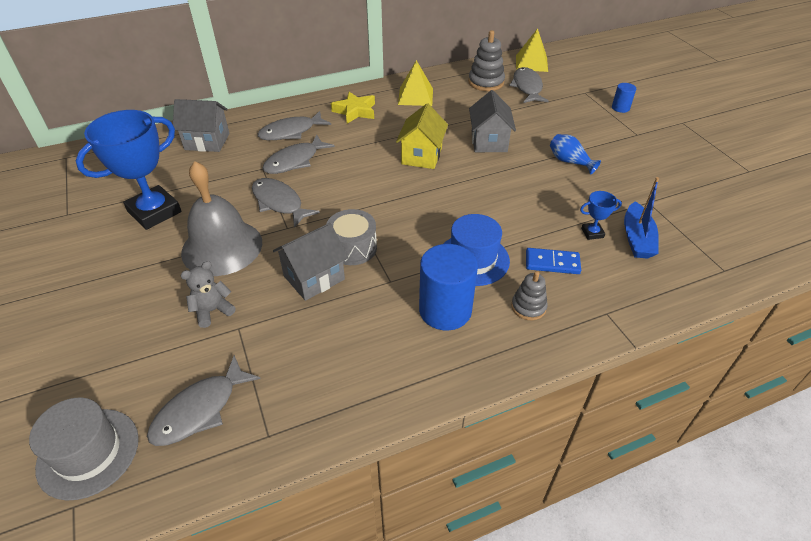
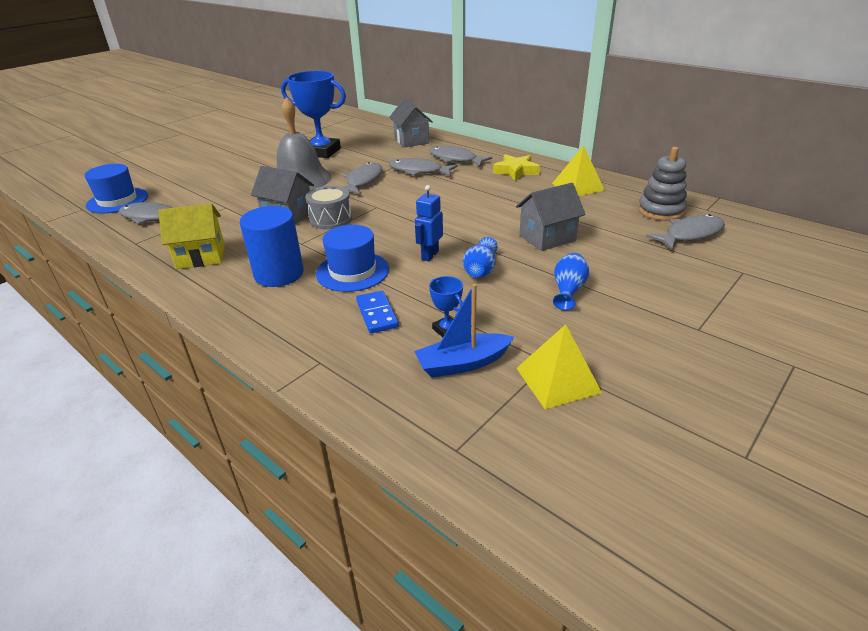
camera: 65 degrees right, 10 degrees down
grey hat [29,397,139,500] -> blue hat [84,164,148,213]
grey teddy bear [180,261,236,328] -> none
yellow house [396,104,448,169] -> yellow house moved to [158,203,225,269]
grey stacking toy [511,271,548,320] -> none
yellow pyramid [516,28,548,72] -> yellow pyramid moved to [516,324,602,409]
blue cylinder [612,83,636,113] -> none
none -> blue robot [415,185,443,261]
none -> blue vase [463,237,498,278]

